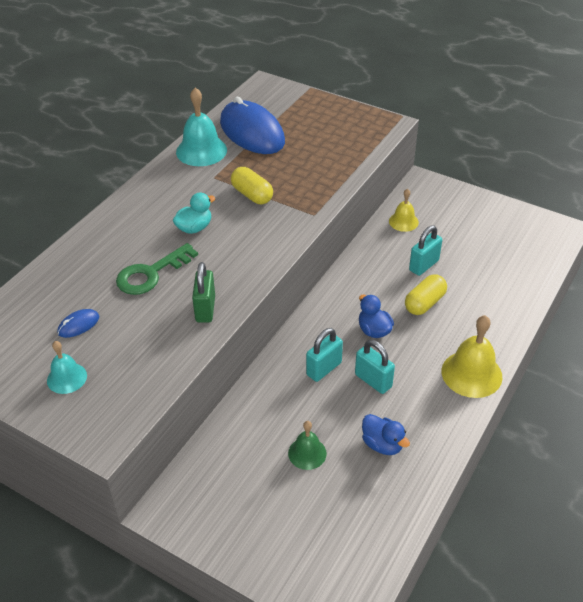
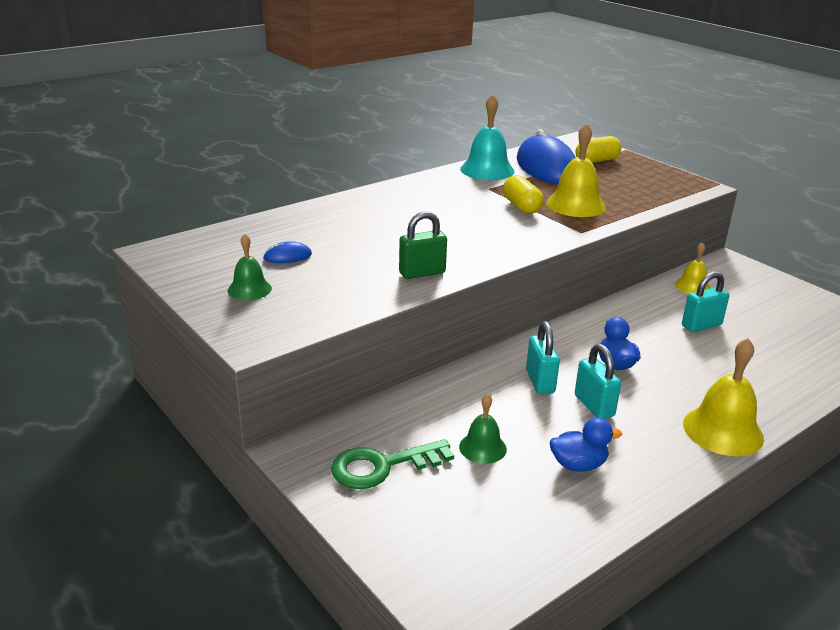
camera: 20 degrees right, 15 degrees down
turquoise bell [47,341,87,394] -> green bell [227,234,272,300]
green key [116,243,198,295] -> green key moved to [331,439,454,489]
turquoise duck [172,192,215,234] -> none
green padlock [192,262,215,323] -> green padlock turned 45 degrees clockwise [399,211,447,279]
turquoise padlock [306,328,343,382] -> turquoise padlock turned 75 degrees counterclockwise [526,321,560,394]
blue duck [362,414,410,455] -> blue duck turned 75 degrees counterclockwise [550,417,622,471]
yellow capsule [405,274,447,315] -> yellow capsule moved to [576,136,622,163]
none -> yellow bell [546,123,606,217]

